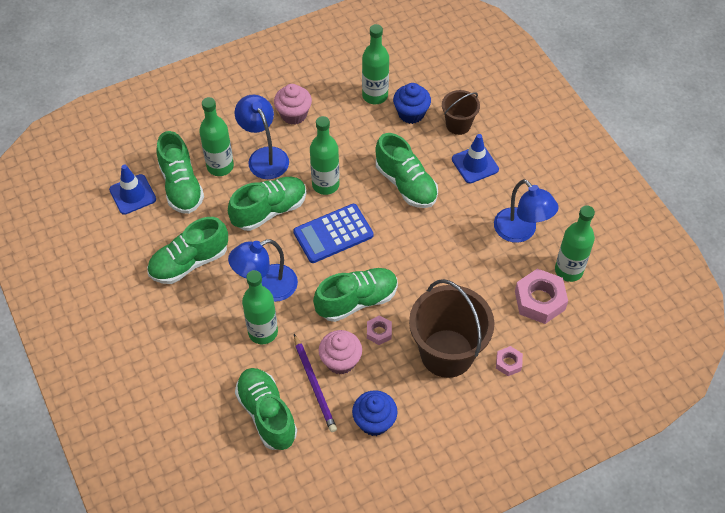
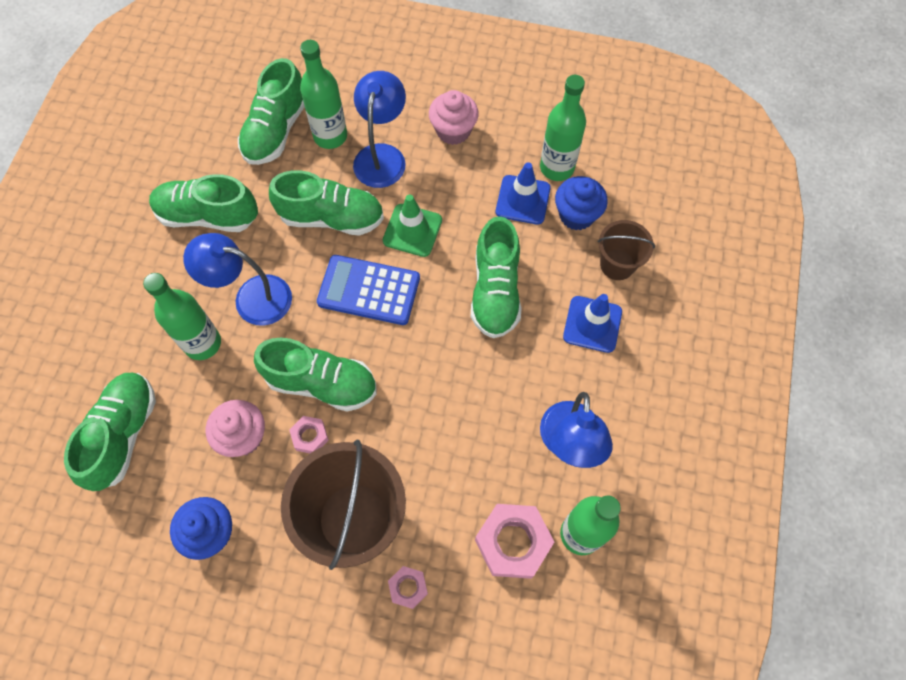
camera: 40 degrees right, 10 degrees up
blue traffic cone [109,165,156,215] -> blue traffic cone moved to [496,162,551,225]
purple pencil [294,334,337,432] -> none
green bottle [310,116,340,195] -> green traffic cone [383,194,442,257]

